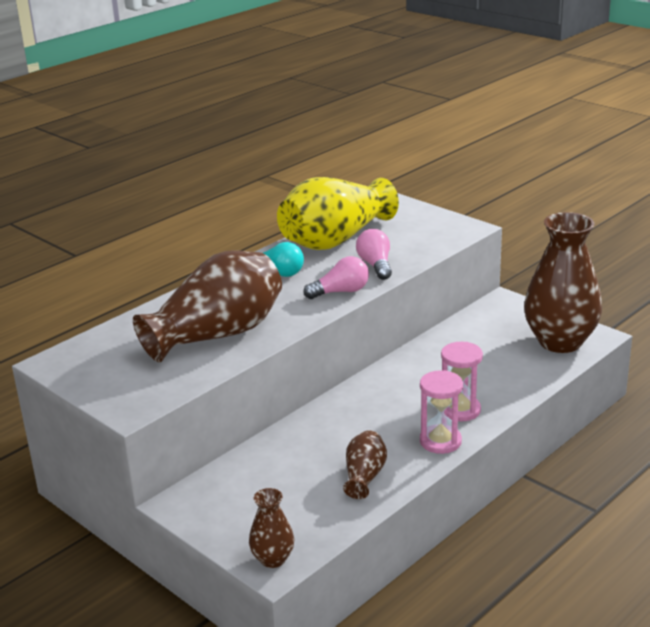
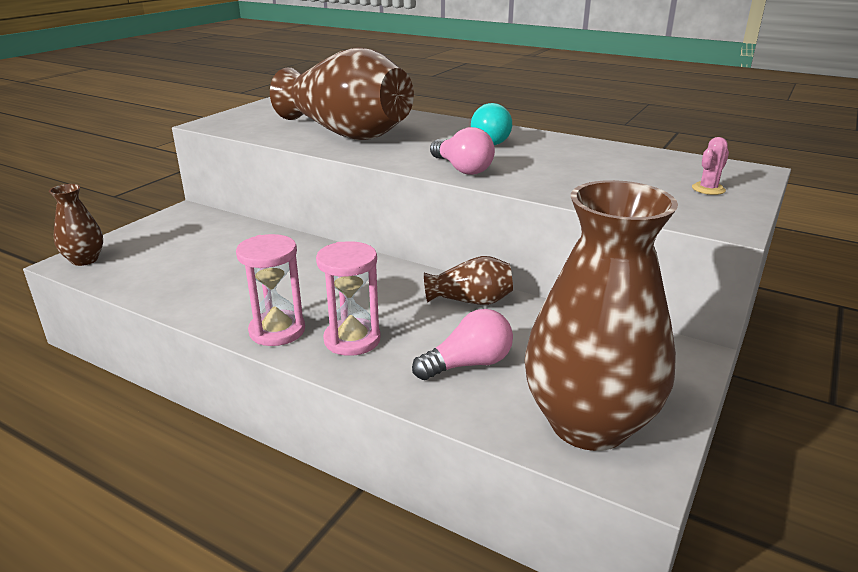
camera: 75 degrees right, 0 degrees up
yellow vase [277,177,399,250] -> none
brown vase [343,430,387,499] -> brown vase moved to [424,256,513,305]
pink light bulb [356,229,392,280] -> pink light bulb moved to [412,309,513,380]
none -> pink cactus [692,137,729,195]

